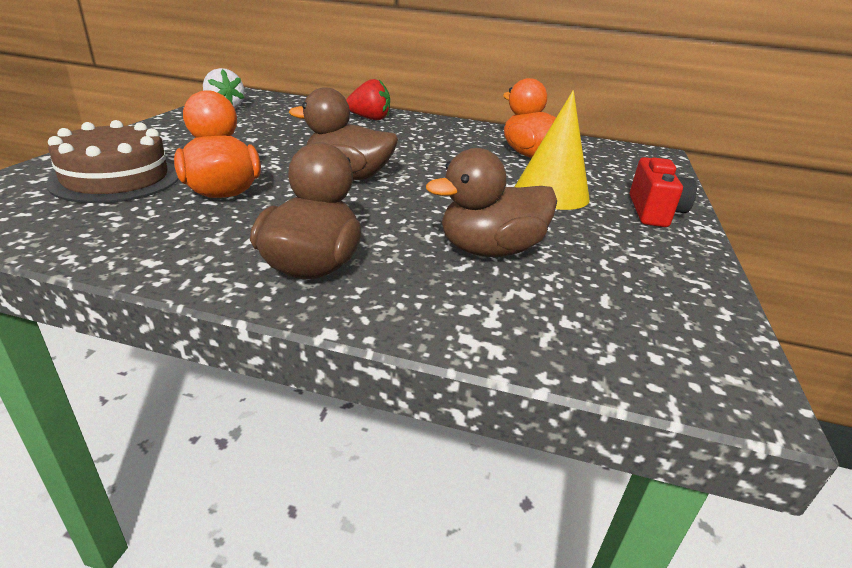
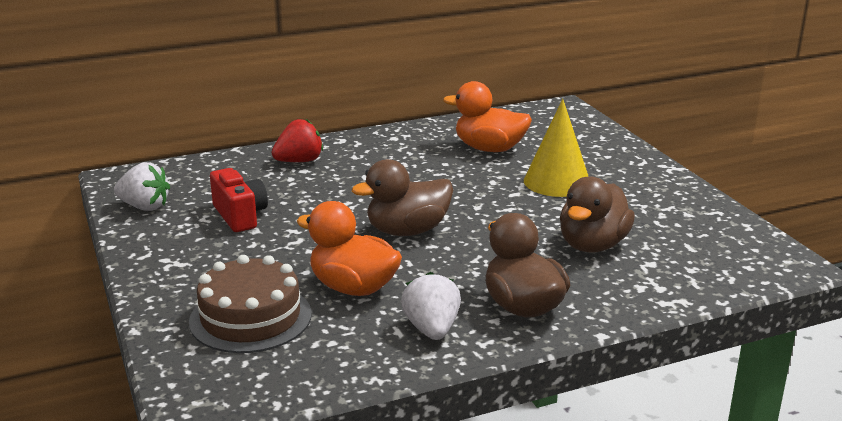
camera: 35 degrees left, 5 degrees down
red camera [630,157,697,227] -> red camera moved to [210,168,268,232]
none -> white strawberry [401,272,461,340]

